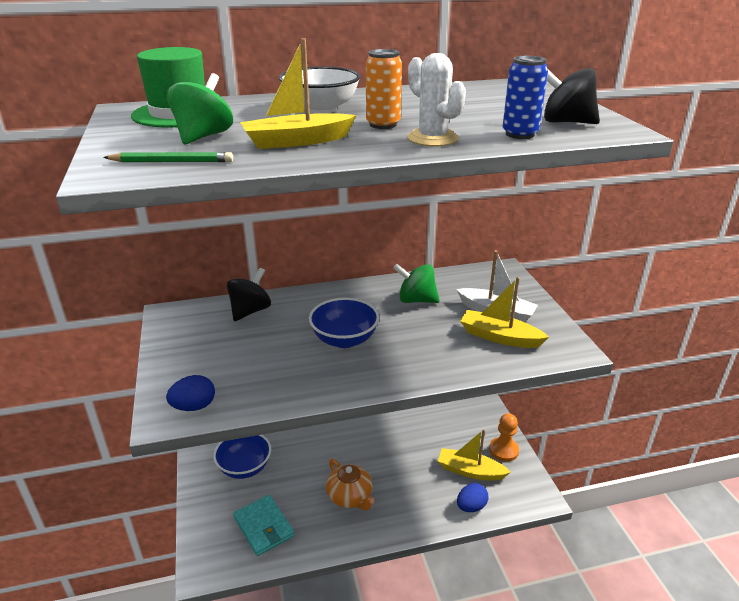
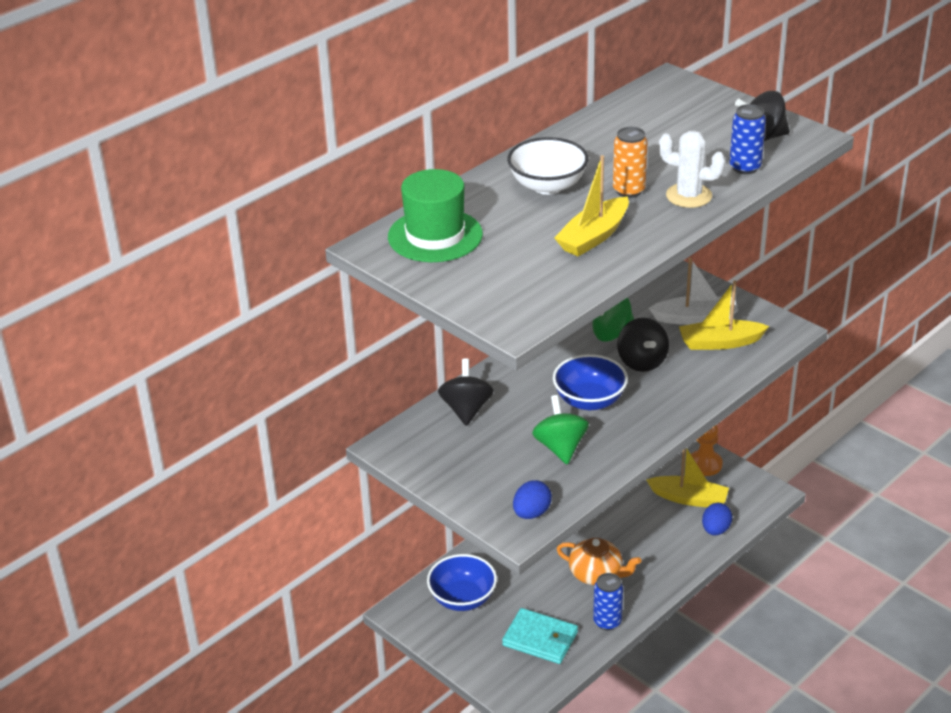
camera: 30 degrees left, 5 degrees up
green pencil [103,152,233,162] -> none
green spinning top [167,73,233,144] -> green spinning top moved to [532,395,589,464]
yellow boat [438,429,511,481] -> yellow boat turned 150 degrees counterclockwise [646,448,729,507]
none -> blue can [593,573,623,631]
none -> black spinning top [617,318,669,372]

